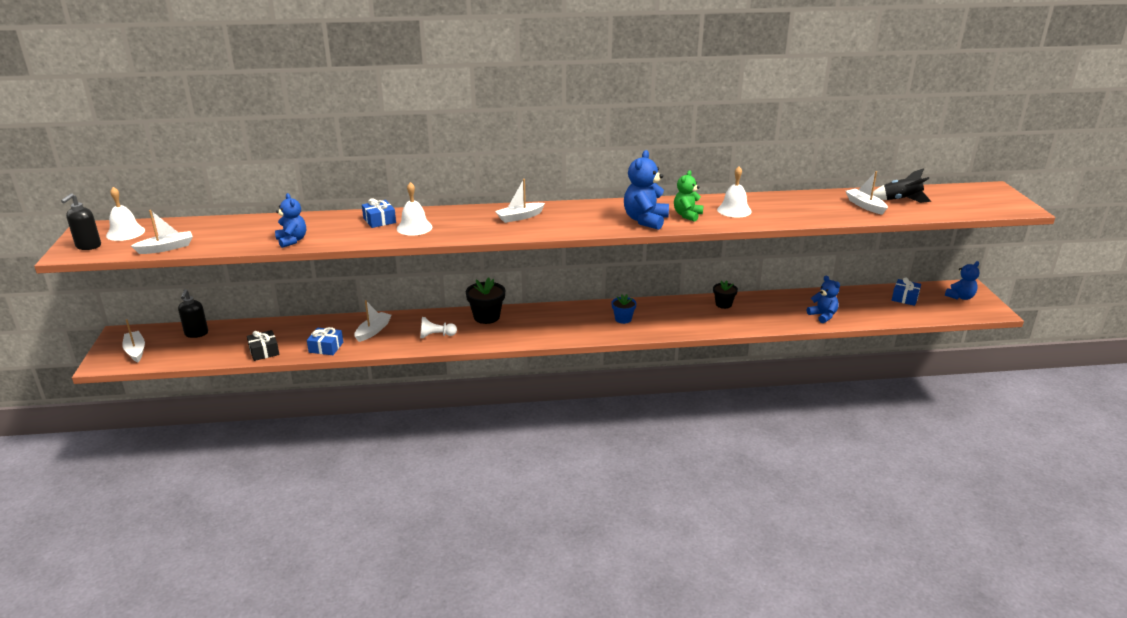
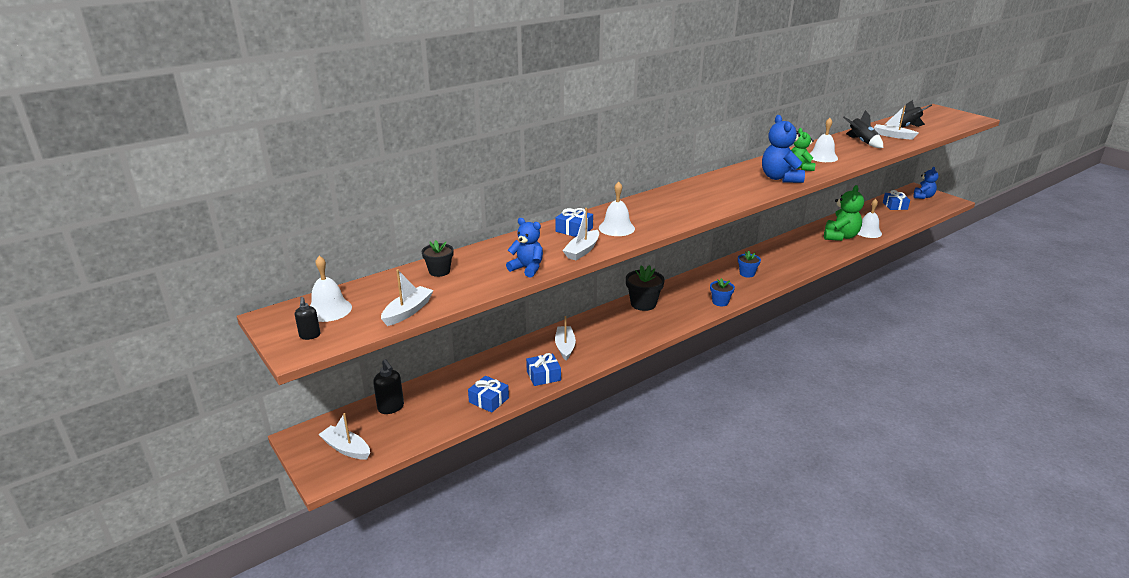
camera: 30 degrees left, 0 degrees up
black soap dispenser [61,193,101,250] -> black soap dispenser [295,297,321,340], size x0.63
black gift [247,330,279,361] -> blue gift [468,376,509,413]
white pawn [420,317,457,338] -> none
white boat [495,179,545,223] -> white boat moved to [562,208,599,260]
black flower pot [713,280,738,309] -> black flower pot moved to [422,240,454,277]
blue teddy bear [807,276,840,323] -> white bell [858,199,882,238]
none -> blue flower pot [710,278,735,306]
none -> green teddy bear [824,185,864,241]
none -> black rocket [843,110,883,148]

